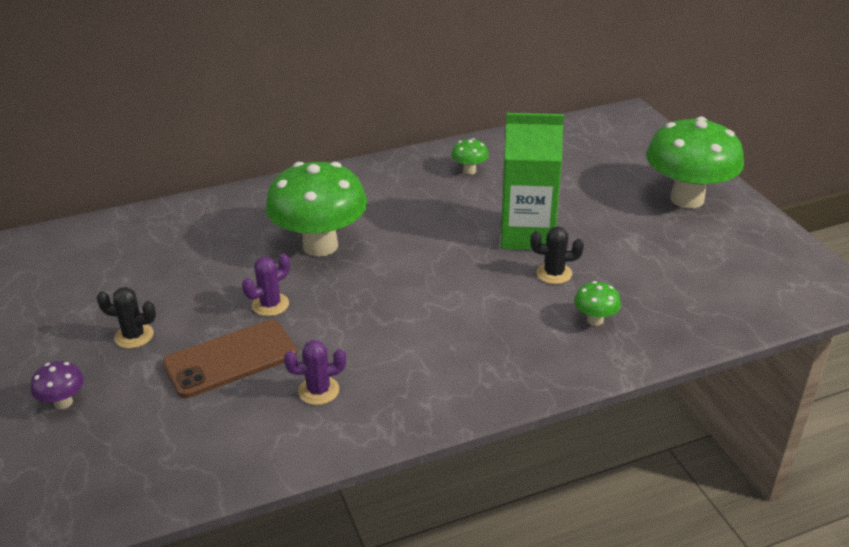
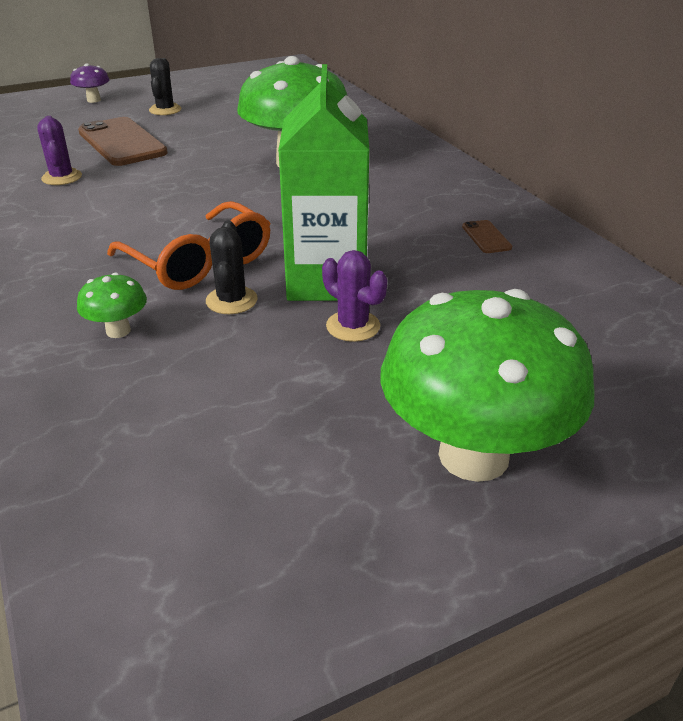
camera: 85 degrees right, 0 degrees up
purple cactus [242,254,290,316] -> purple cactus moved to [322,250,387,342]
green mushroom [451,138,489,175] -> brown phone [462,220,512,253]
none -> orange glasses [107,201,271,290]

